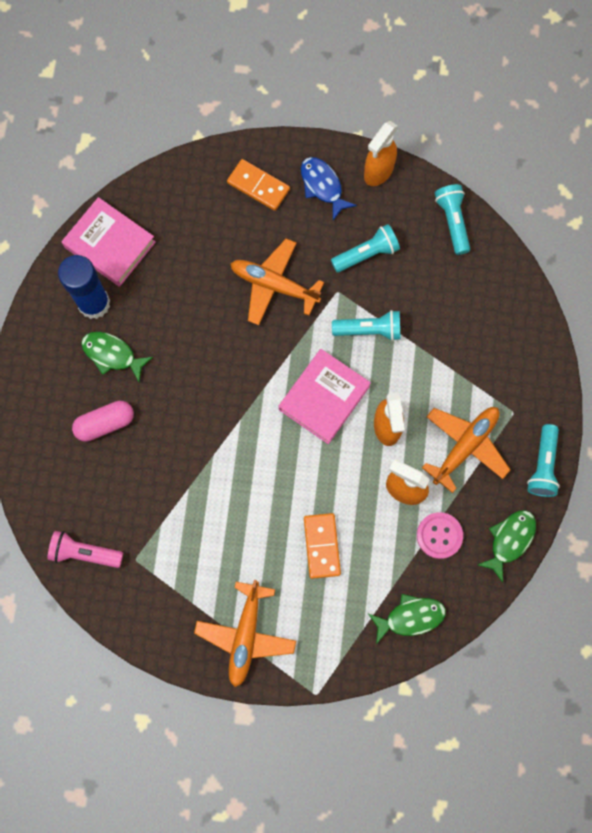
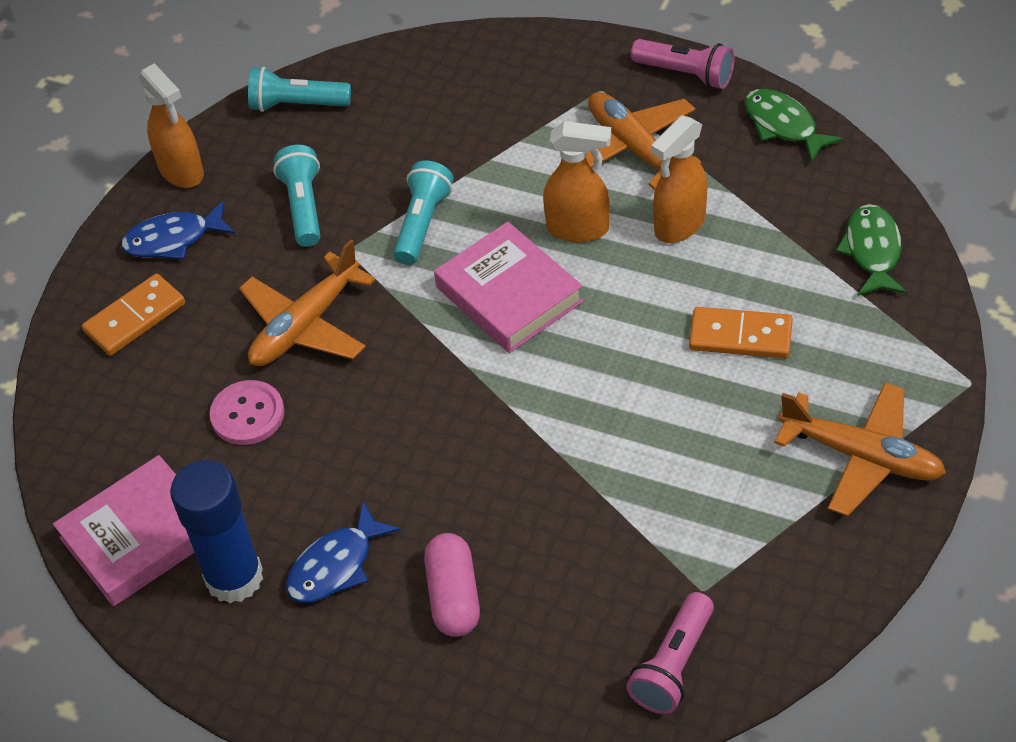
camera: 70 degrees left, 25 degrees down
green fish [81,332,153,382] -> blue fish [286,501,400,603]
pink button [417,512,463,559] -> pink button moved to [210,380,285,445]
turquoise flashlight [527,424,560,497] -> pink flashlight [631,39,735,89]

